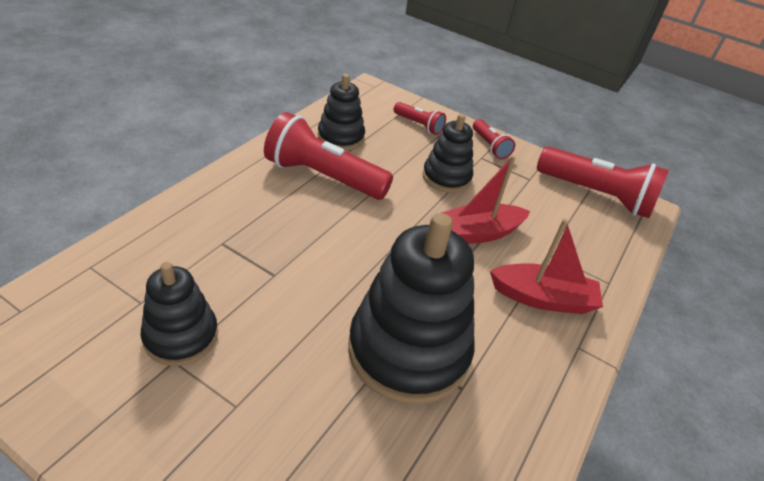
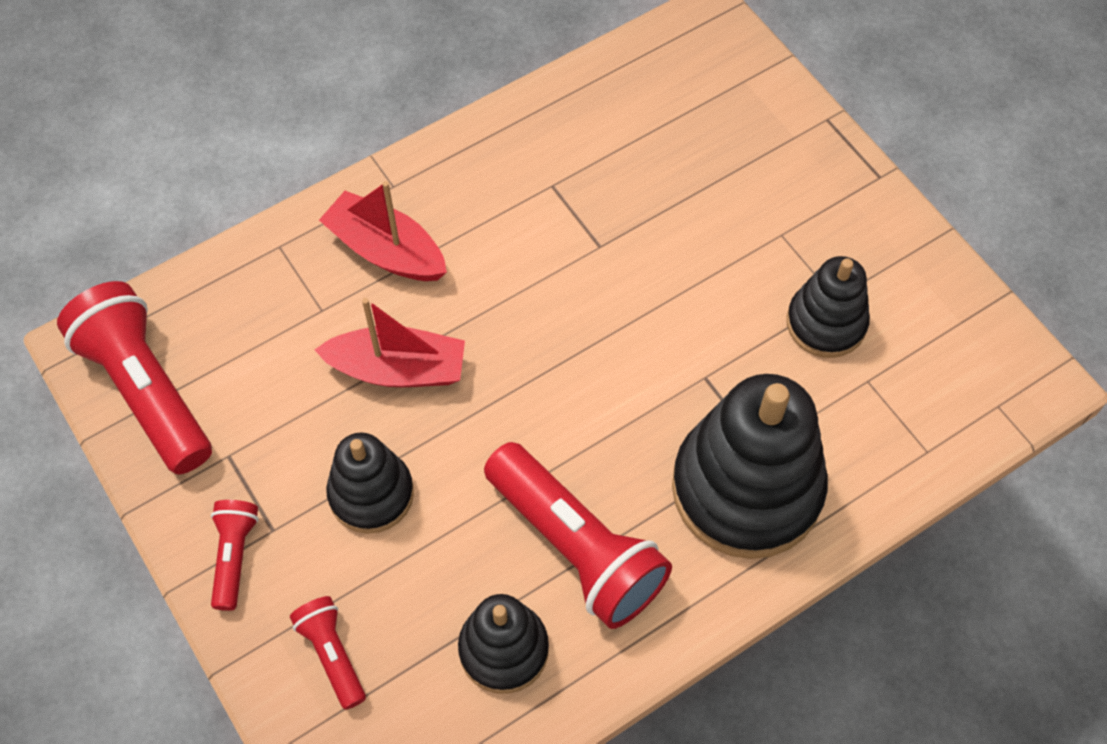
camera: 150 degrees left, 20 degrees up
black stacking toy [348,213,474,405] -> black stacking toy moved to [672,374,828,559]

